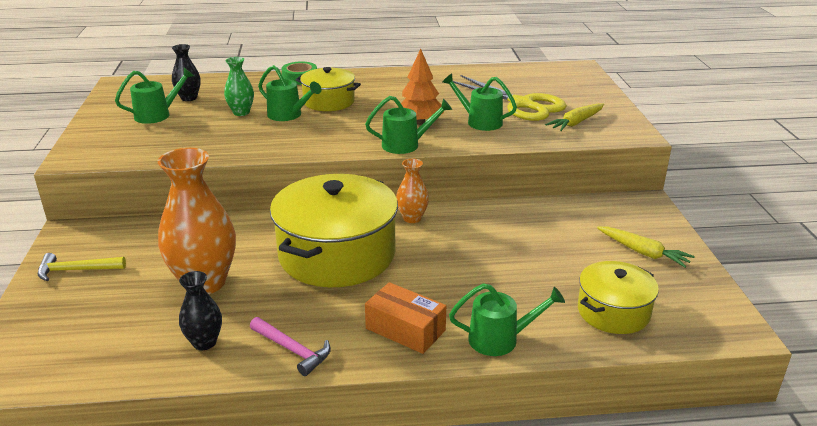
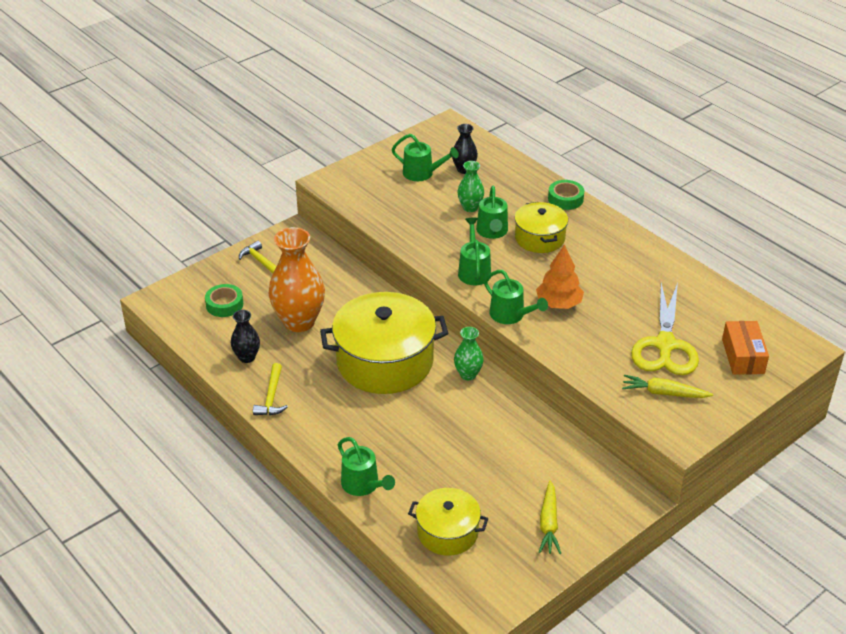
camera: 55 degrees right, 10 degrees up
pink hammer [250,317,331,376] -> yellow hammer [253,363,288,415]
orange box [365,282,446,354] -> orange box moved to [722,321,769,375]
orange vase [396,159,429,223] -> green vase [454,327,484,380]
green watering can [442,73,517,131] -> green watering can moved to [458,218,491,285]
none -> green tape [205,284,243,317]

